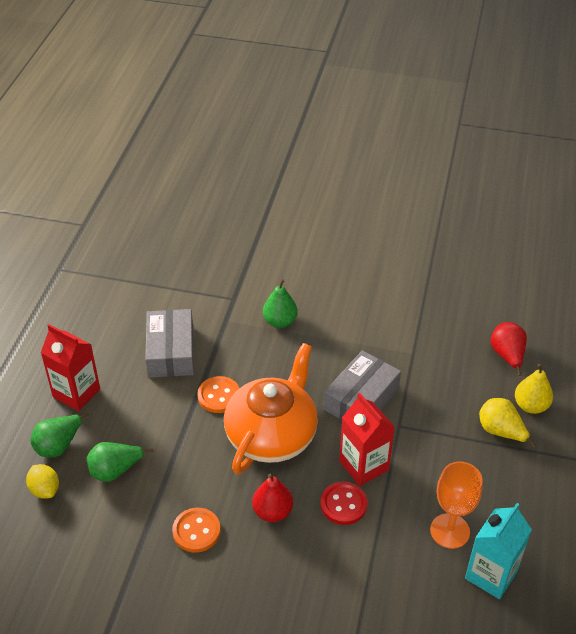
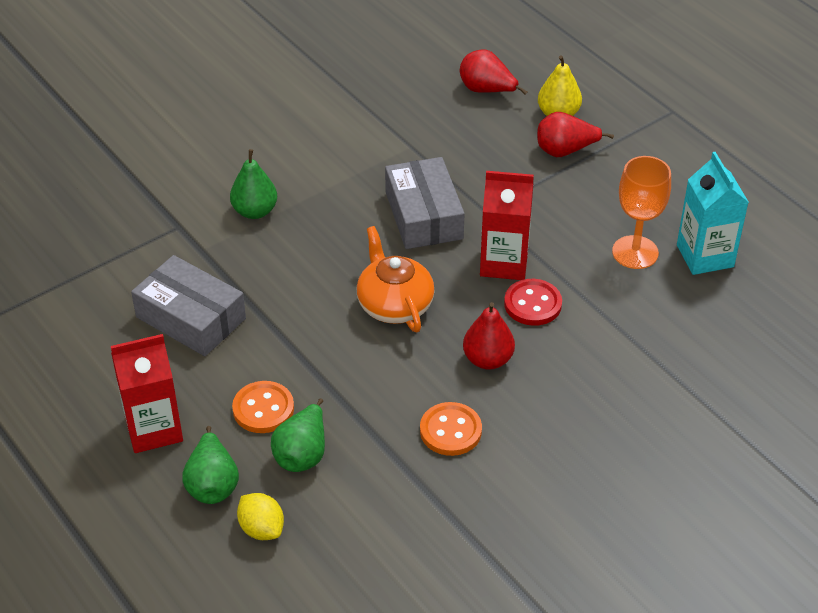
camera: 50 degrees left, 0 degrees up
yellow lemon [26,464,59,499] -> yellow lemon turned 45 degrees clockwise [237,493,284,540]
orange button [197,376,239,413] -> orange button moved to [232,381,294,433]
orange teapot [224,343,318,475] -> orange teapot [357,226,435,332], size x0.64
yellow pear [479,398,536,448] -> red pear [537,112,614,157]

